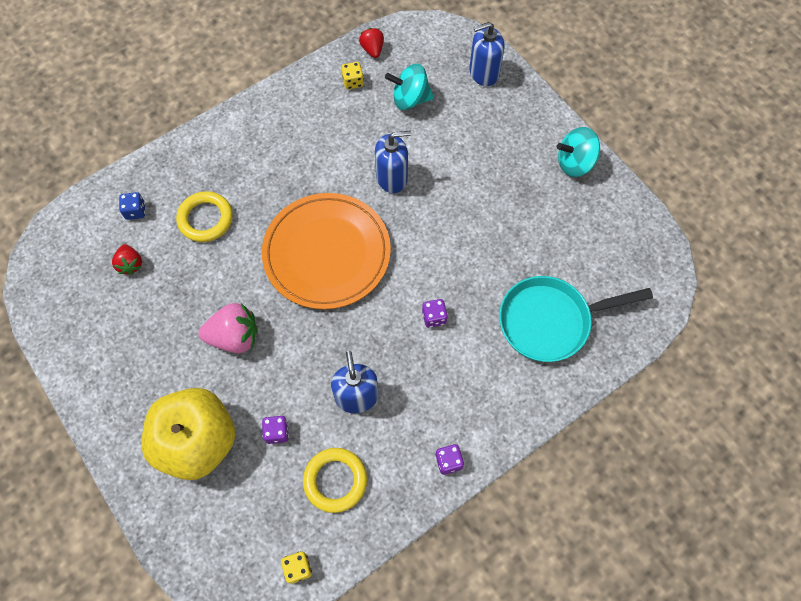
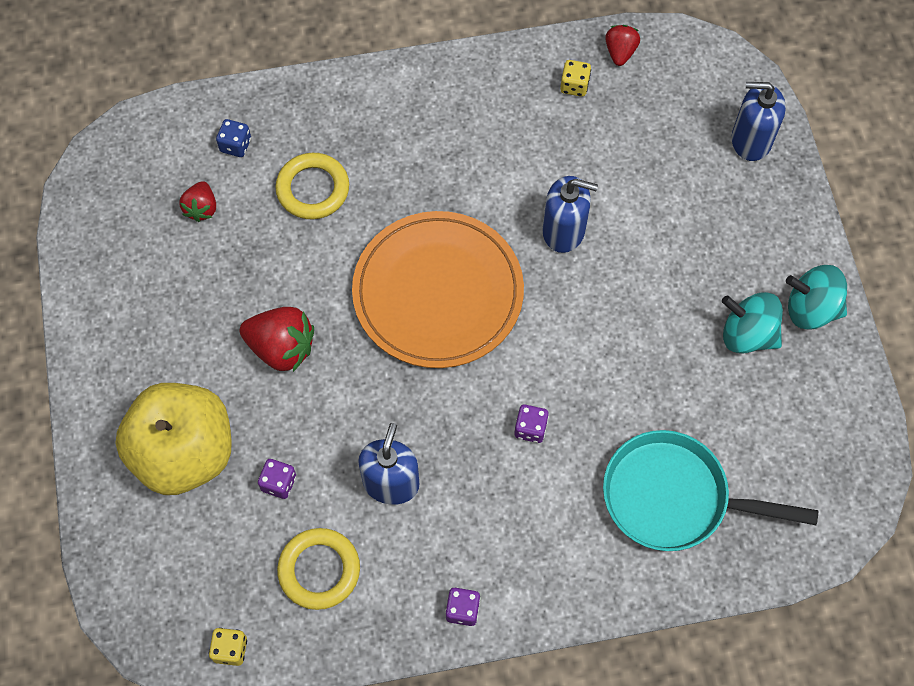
camera: 25 degrees right, 0 degrees up
pink strawberry [198,303,258,353] -> red strawberry [240,307,314,372]
turquoise spinning top [385,64,434,110] -> turquoise spinning top moved to [722,292,783,353]

